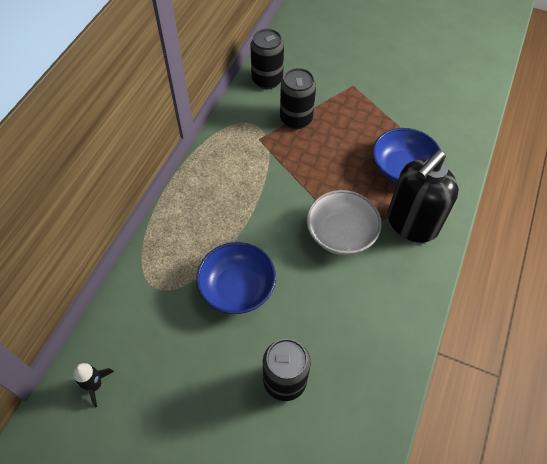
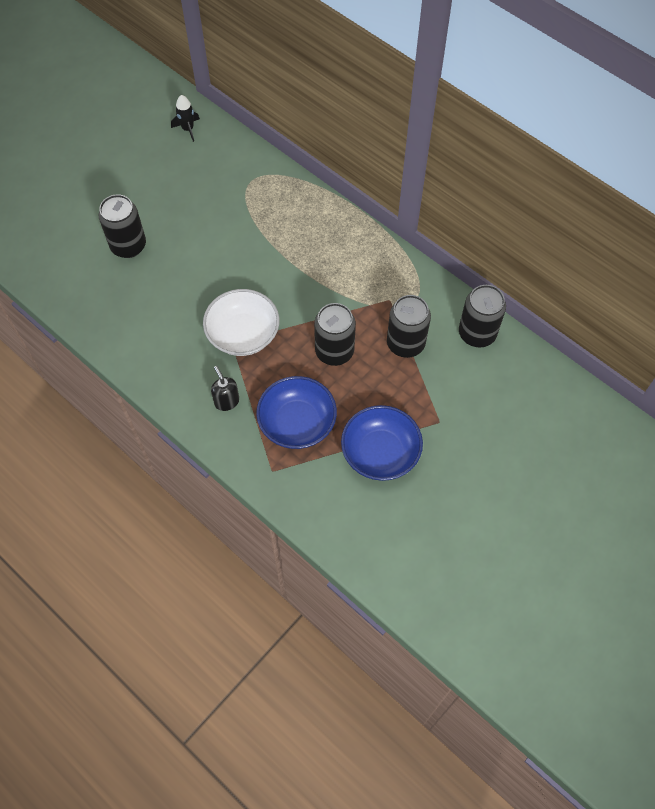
camera: 110 degrees right, 5 degrees up
blue bowl [196,242,276,314] -> blue bowl moved to [341,405,423,481]
black soap dispenser [388,150,459,243] -> black soap dispenser [211,366,239,411], size x0.43
none -> black can [314,303,356,366]

